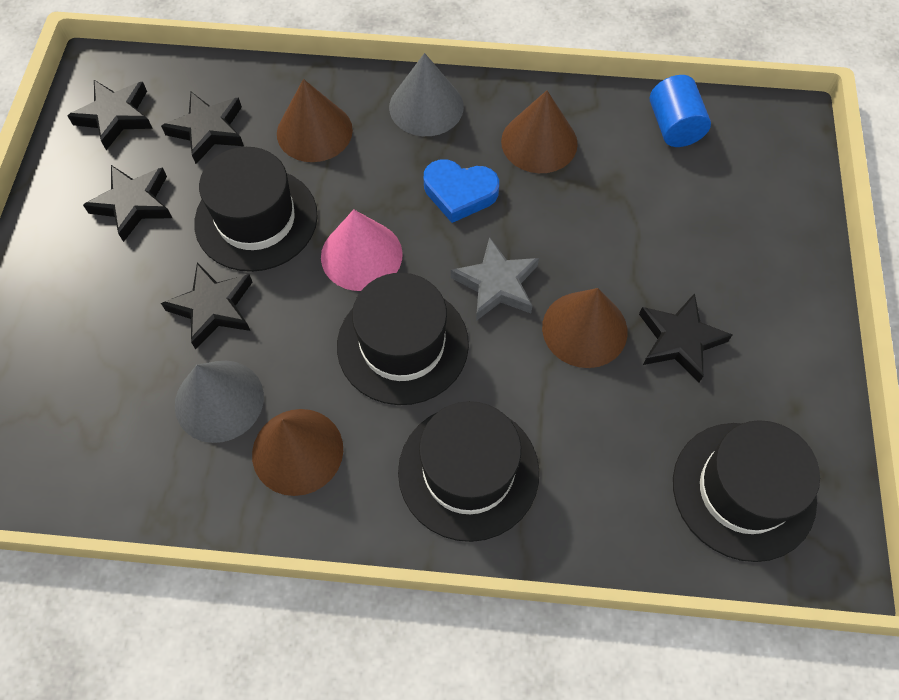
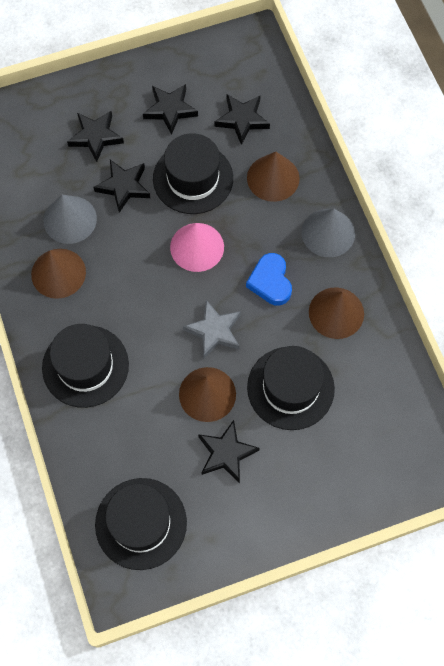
camera: 65 degrees right, 5 degrees up
black star [68,80,153,150] -> black star moved to [67,111,124,162]
black hat [337,273,469,405] -> black hat moved to [247,346,335,430]
blue cylinder [650,75,711,147] -> none

